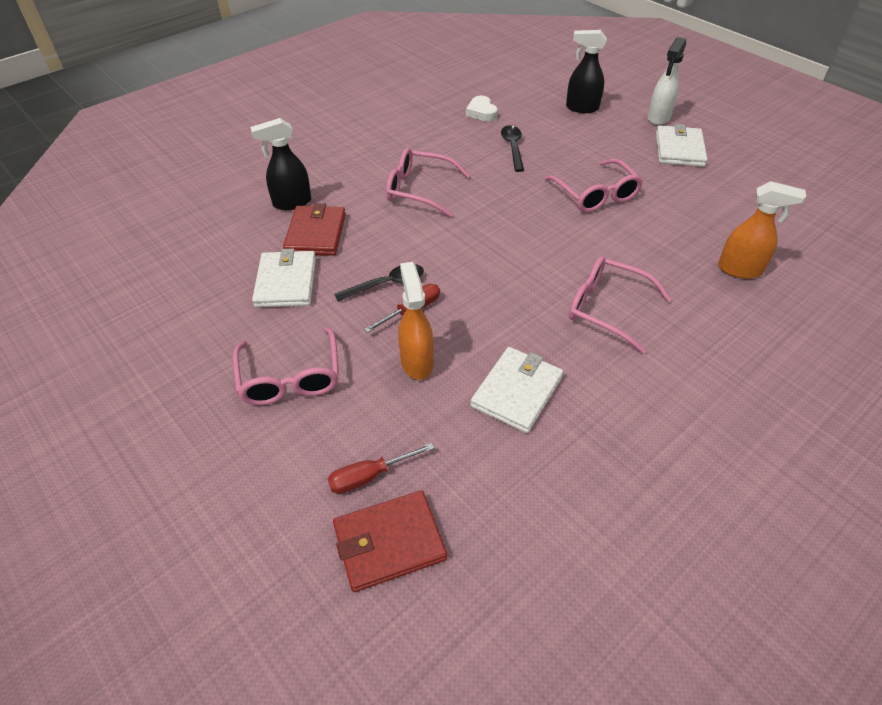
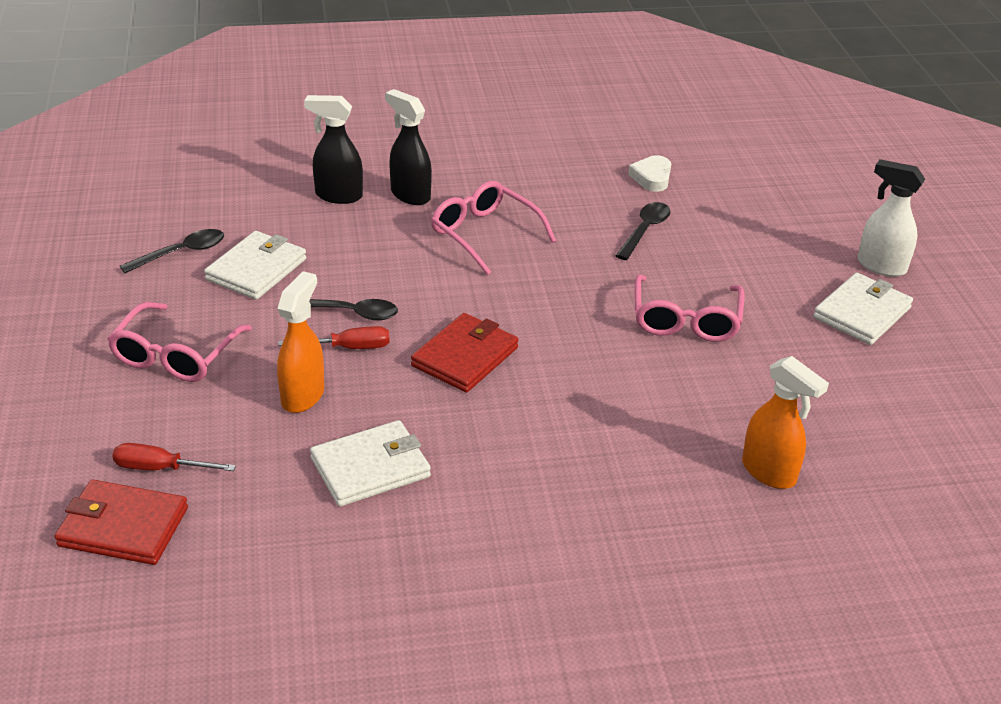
camera: 30 degrees right, 10 degrees down
red wallet [283,203,346,256] -> red wallet moved to [411,313,519,393]
black spray bottle [566,30,607,113] -> black spray bottle moved to [385,89,432,205]
pink glasses [569,256,671,354] -> none
white spray bottle [648,37,686,125] -> white spray bottle turned 60 degrees clockwise [857,159,925,277]
none -> black spoon [120,229,224,273]

